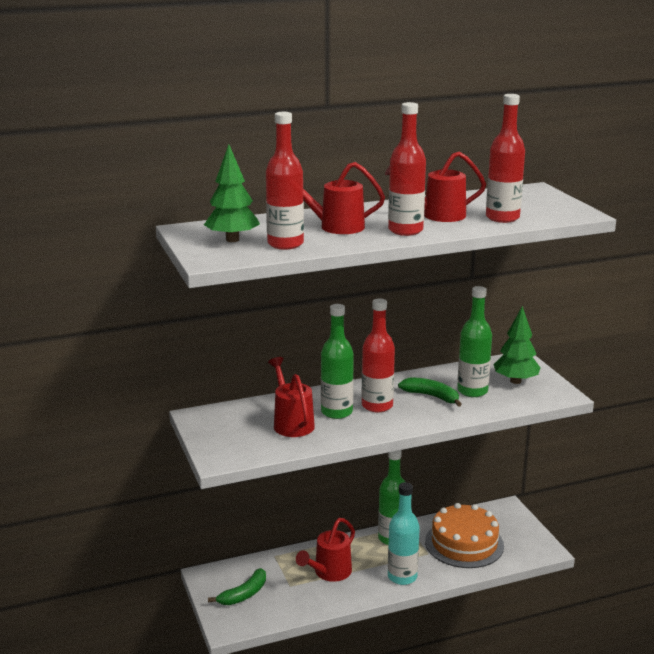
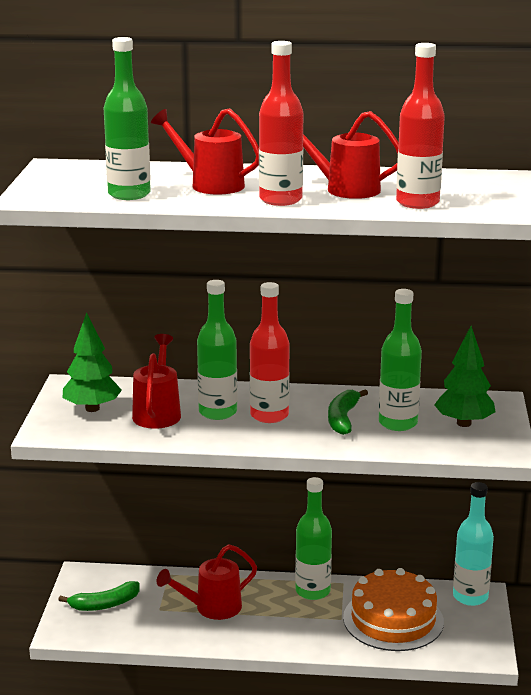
camera: 25 degrees right, 0 degrees up
green tree [204,144,260,242] -> green tree moved to [63,312,122,412]
red bottle [266,112,304,250] -> green bottle [104,37,151,200]
turquoise bottle [388,482,420,585] -> turquoise bottle moved to [453,482,494,606]
green banana [398,377,462,407] -> green banana turned 135 degrees counterclockwise [328,389,368,435]

